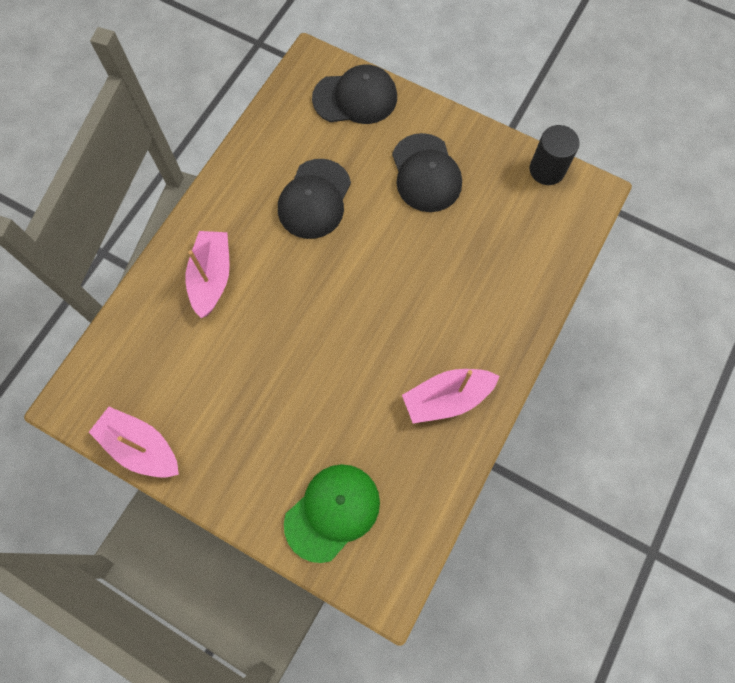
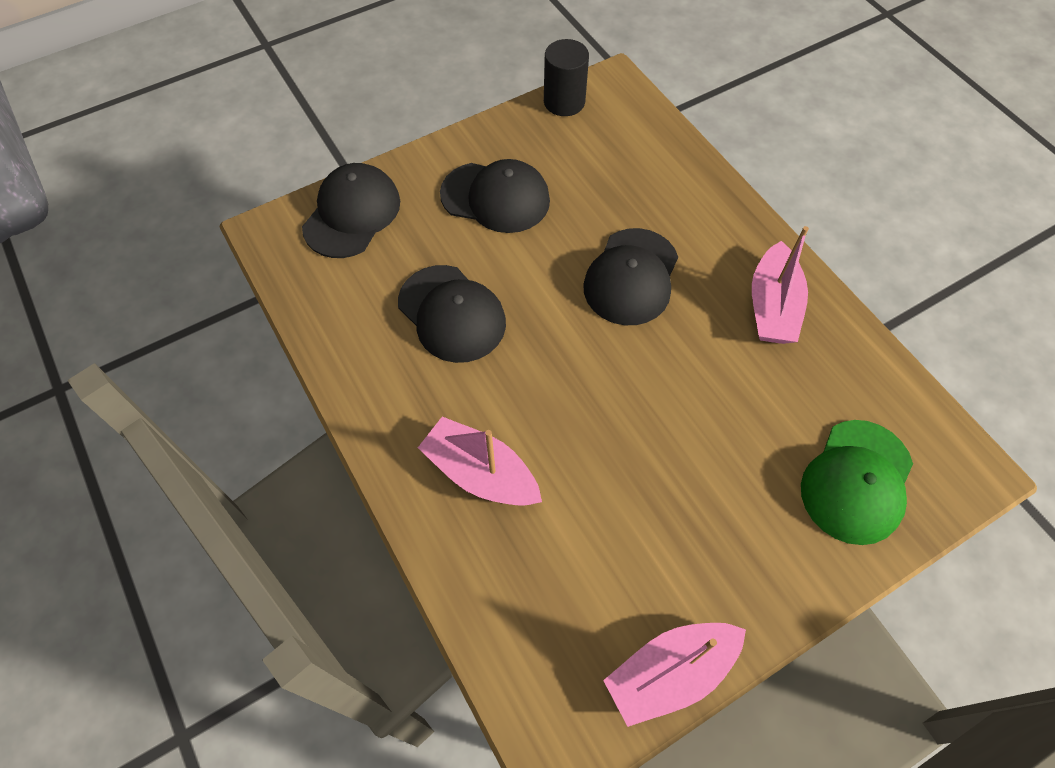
camera: 60 degrees left, 10 degrees down
green cap [284,464,380,563] -> green cap turned 135 degrees counterclockwise [801,420,913,545]
none -> black cap [583,228,678,325]

